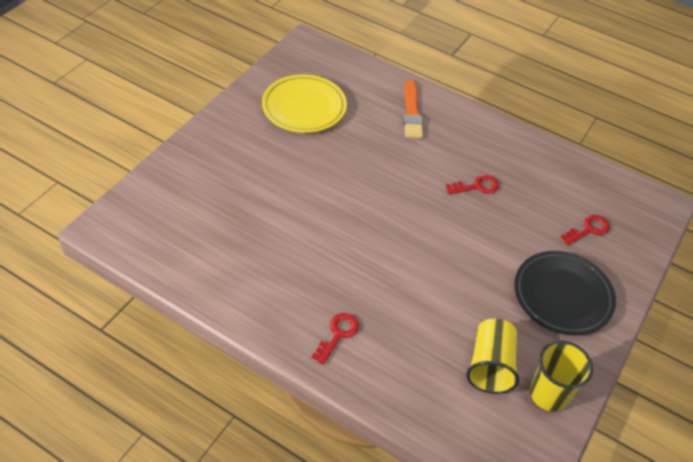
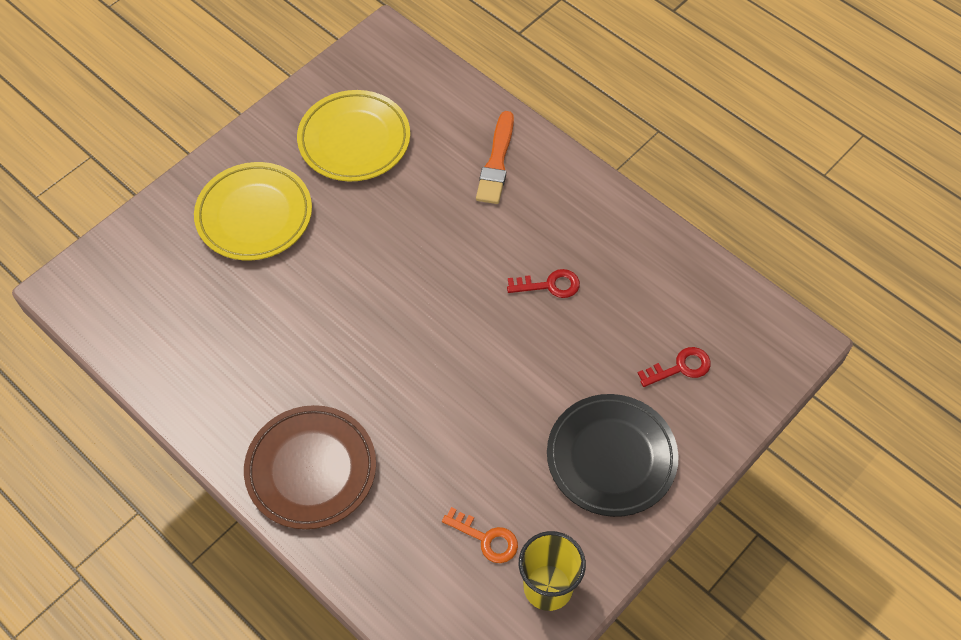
camera: 15 degrees right, 10 degrees up
red key [312,313,359,364] -> brown plate [244,405,376,529]
yellow cup [466,319,519,394] -> orange key [442,507,518,563]
none -> yellow plate [194,162,312,260]

